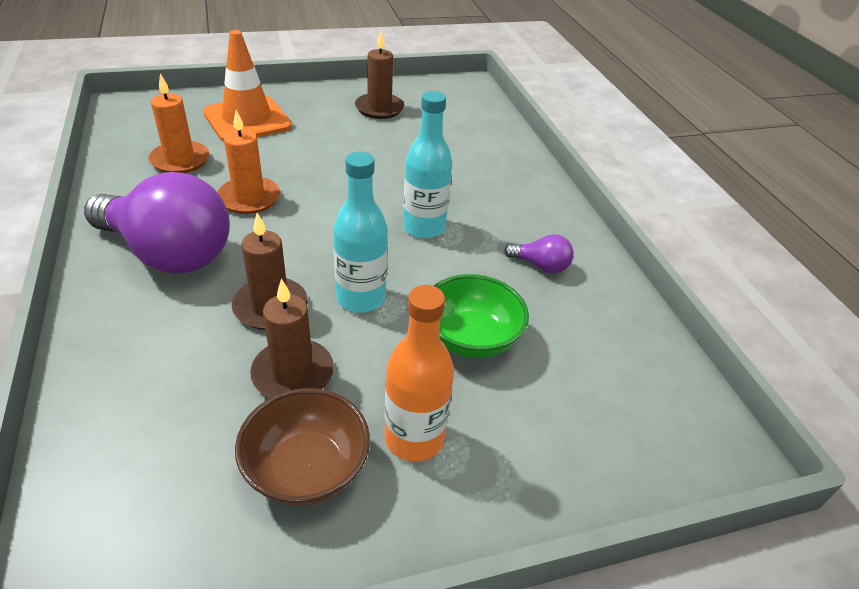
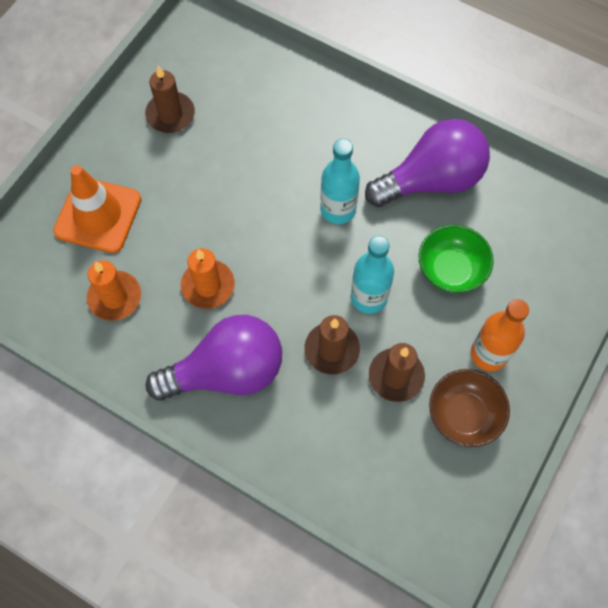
camera: 40 degrees left, 25 degrees up
purple light bulb [504,234,574,273] -> purple light bulb [365,119,490,207], size x2.39

